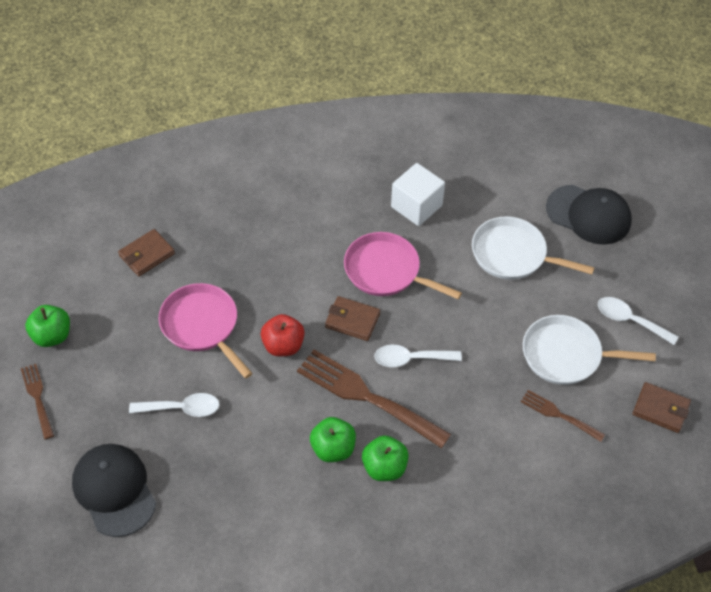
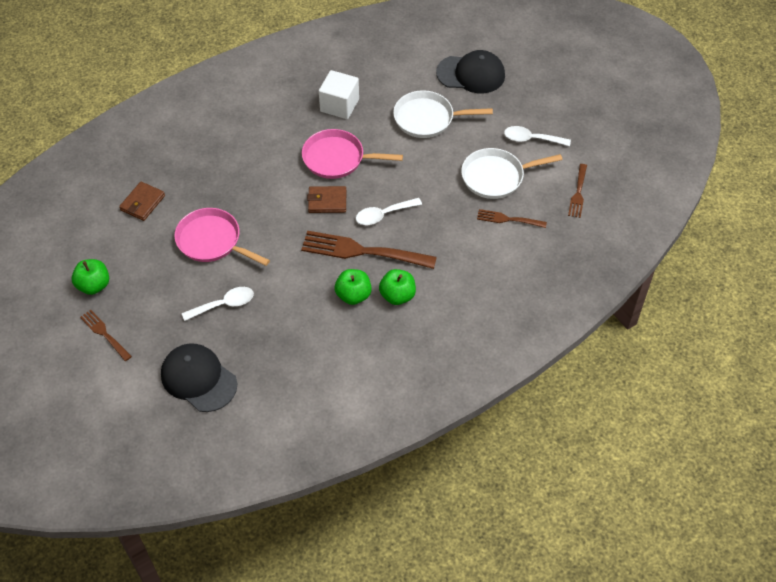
camera: 20 degrees left, 0 degrees up
red apple [261,314,305,356] -> none
brown wallet [633,382,691,433] -> brown fork [568,164,587,218]

